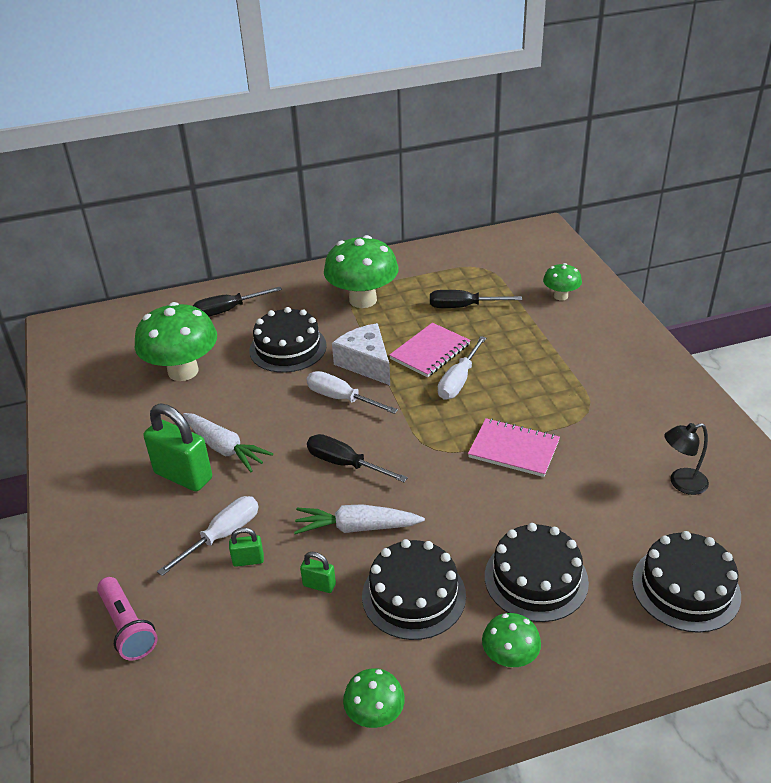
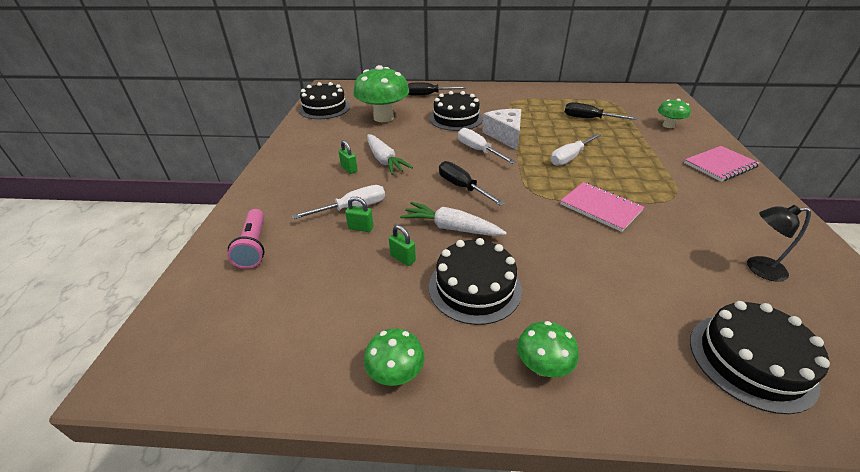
camera: 20 degrees right, 0 degrees up
green padlock [144,403,212,492] -> green padlock [338,140,358,174], size x0.47
green mushroom [324,235,398,308] -> none
pink notebook [389,323,470,377] -> pink notebook moved to [684,146,760,182]
black cake [485,523,589,622] -> black cake moved to [299,82,350,119]

